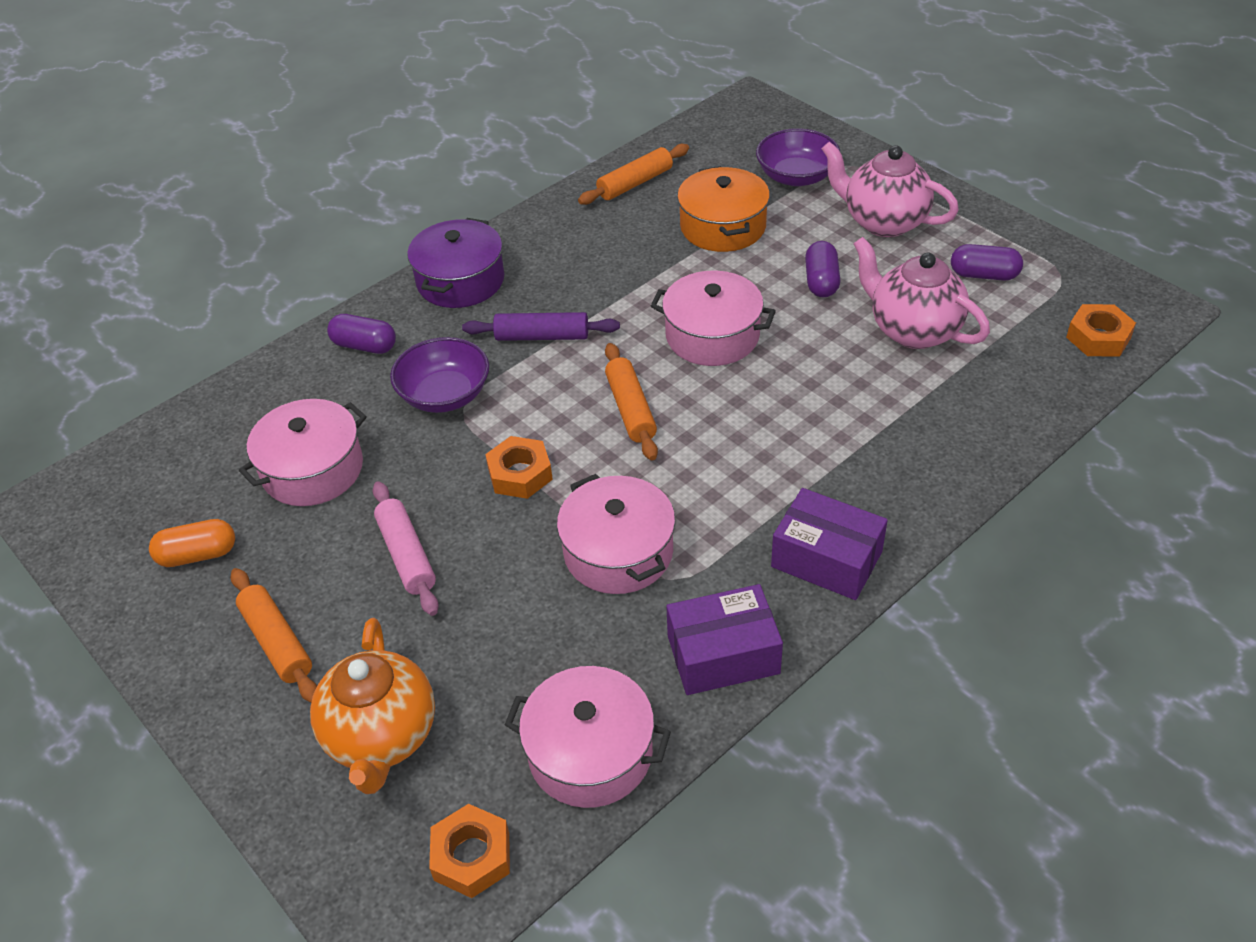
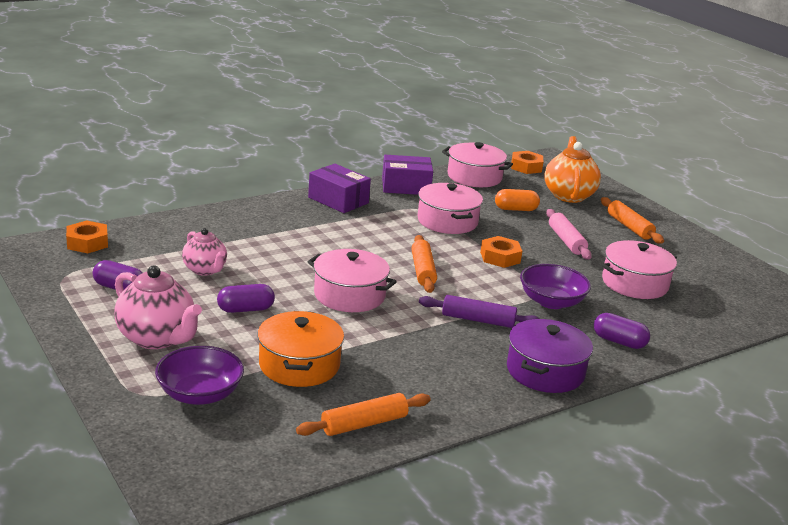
camera: 175 degrees left, 20 degrees down
orange capsule [149,519,235,567] -> orange capsule moved to [495,189,540,211]
purple capsule [805,241,840,297] -> purple capsule turned 60 degrees clockwise [217,284,275,313]
pink teapot [854,237,990,349] -> pink teapot [182,228,227,276], size x0.64

